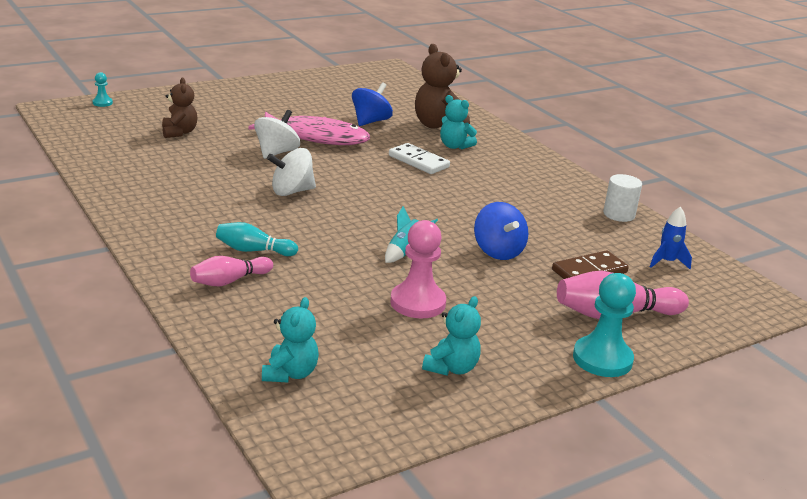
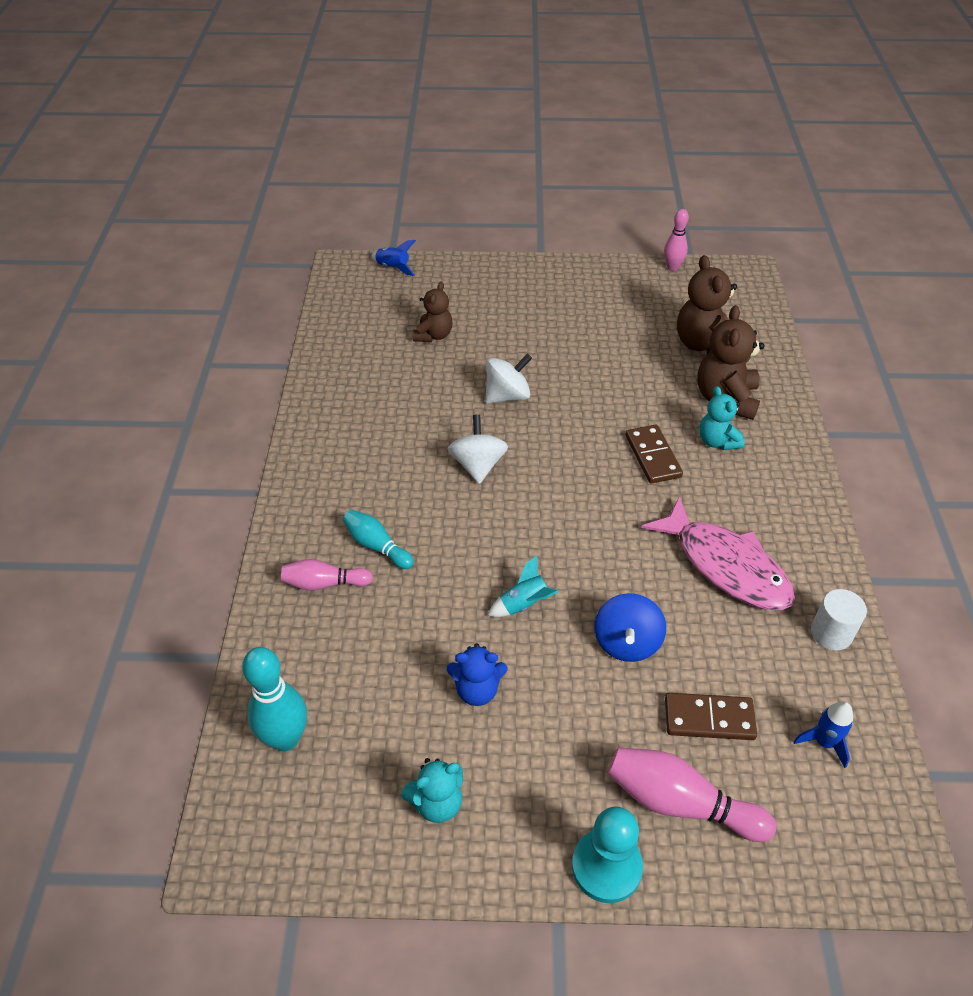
camera: 35 degrees right, 20 degrees up
turquoise pawn [93,72,113,107] -> blue rocket [371,240,416,276]
pink fish [248,112,370,145] -> pink fish moved to [641,496,795,610]
turquoise teddy bear [262,297,319,382] -> turquoise bowling pin [242,647,307,751]
white spinning top [267,148,316,196] -> white spinning top turned 75 degrees clockwise [448,415,508,484]
blue spinning top [352,83,393,126] -> none
white domino [389,143,450,174] -> brown domino [626,424,683,484]
pink pawn [390,220,446,318] -> blue teddy bear [447,643,507,706]
none -> pink bowling pin [664,209,689,271]
none -> brown teddy bear [677,255,737,354]

